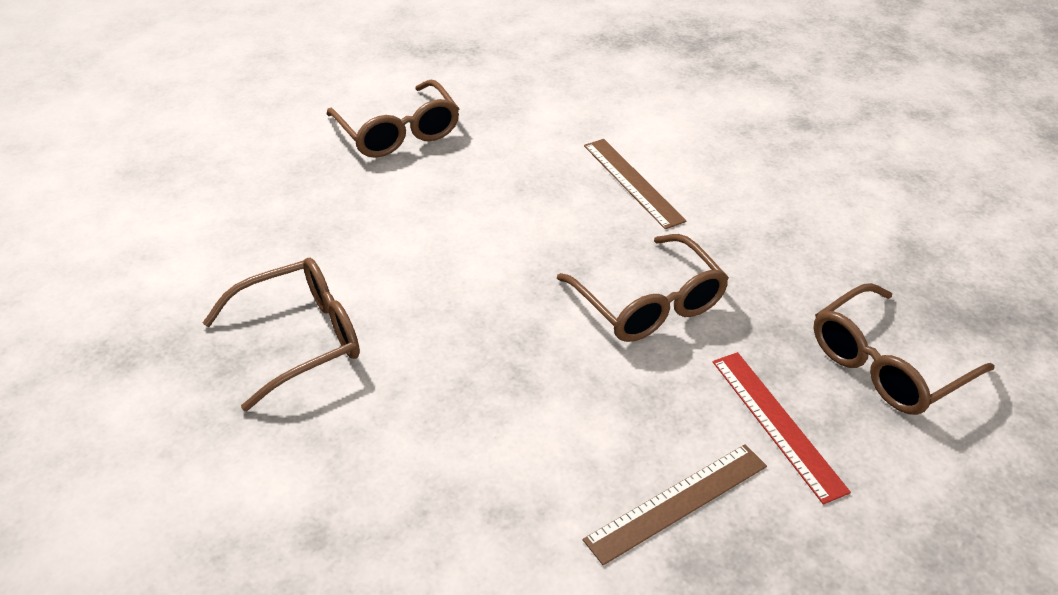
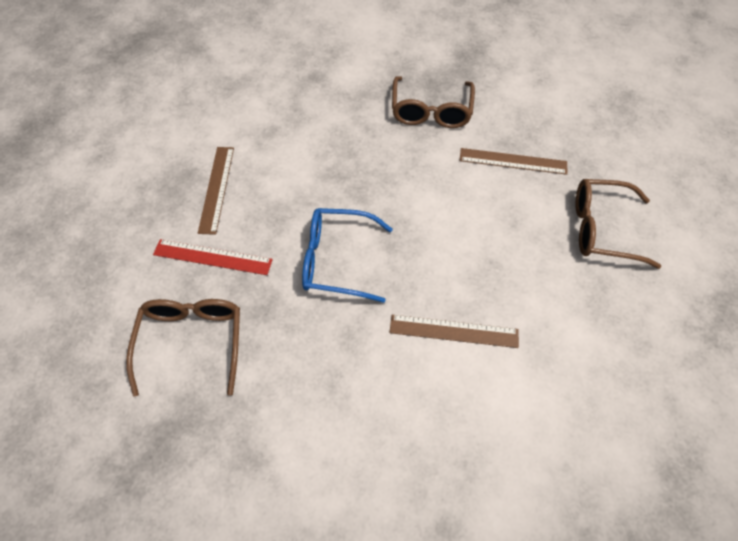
camera: 125 degrees right, 15 degrees up
brown glasses [557,234,729,342] -> blue glasses [302,208,393,303]
none -> brown ruler [460,148,568,175]

